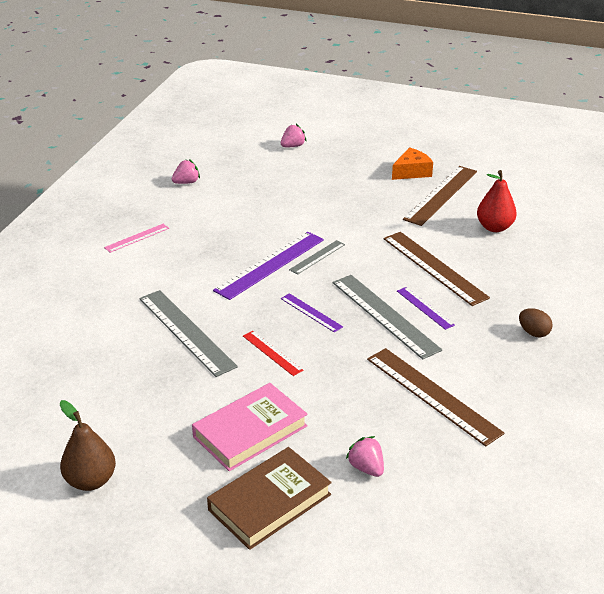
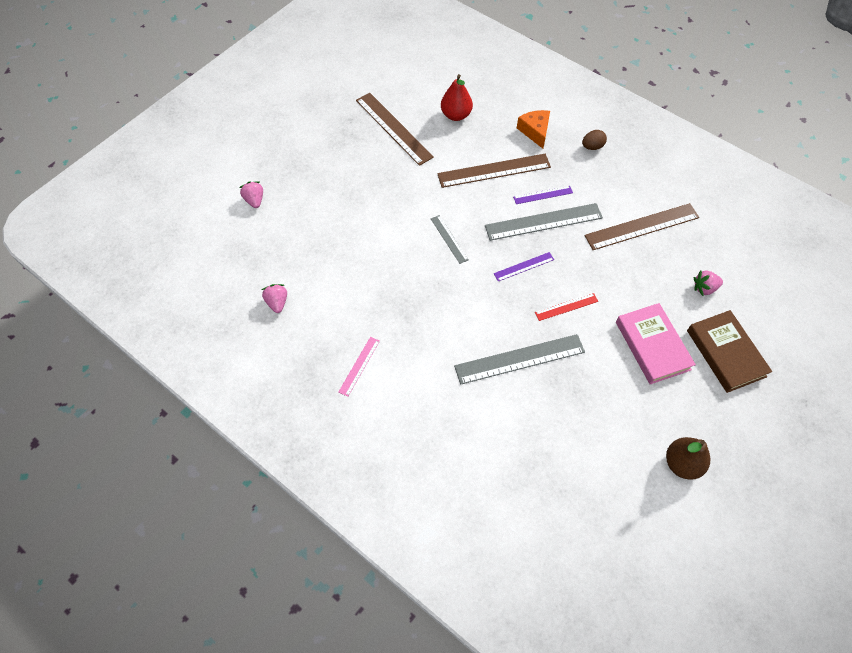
camera: 70 degrees left, 25 degrees up
pink ruler [104,224,169,253] -> pink ruler turned 45 degrees clockwise [338,337,380,397]
purple ruler [213,232,324,300] -> none
orange cheese [392,147,433,180] -> orange cheese moved to [517,110,550,148]

